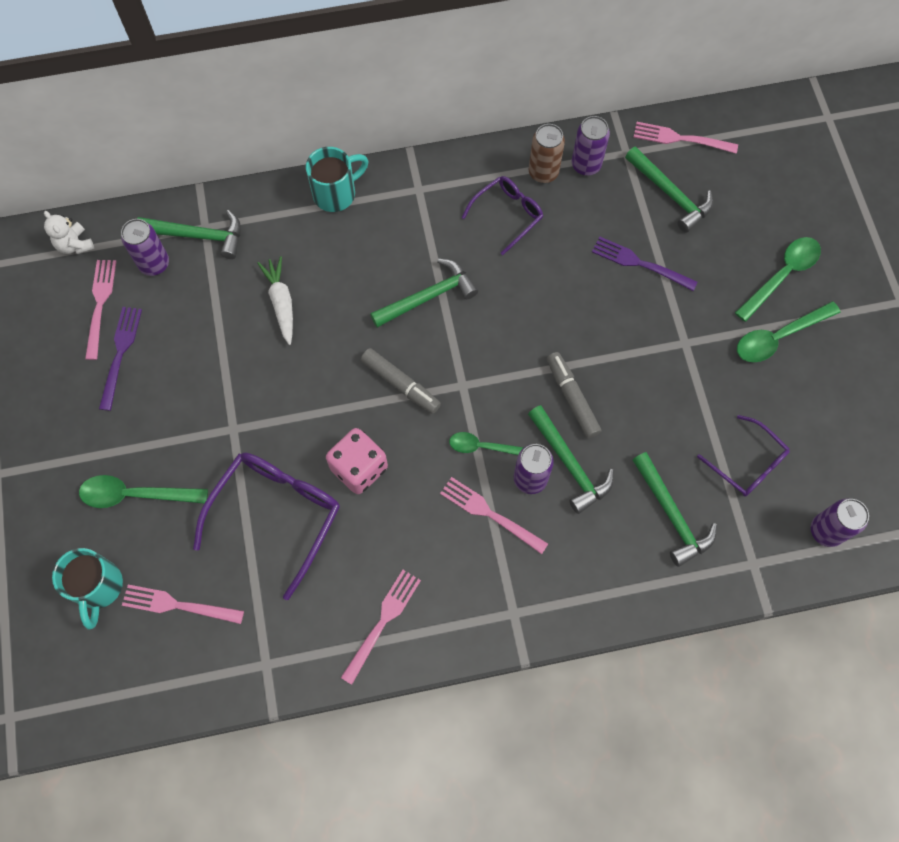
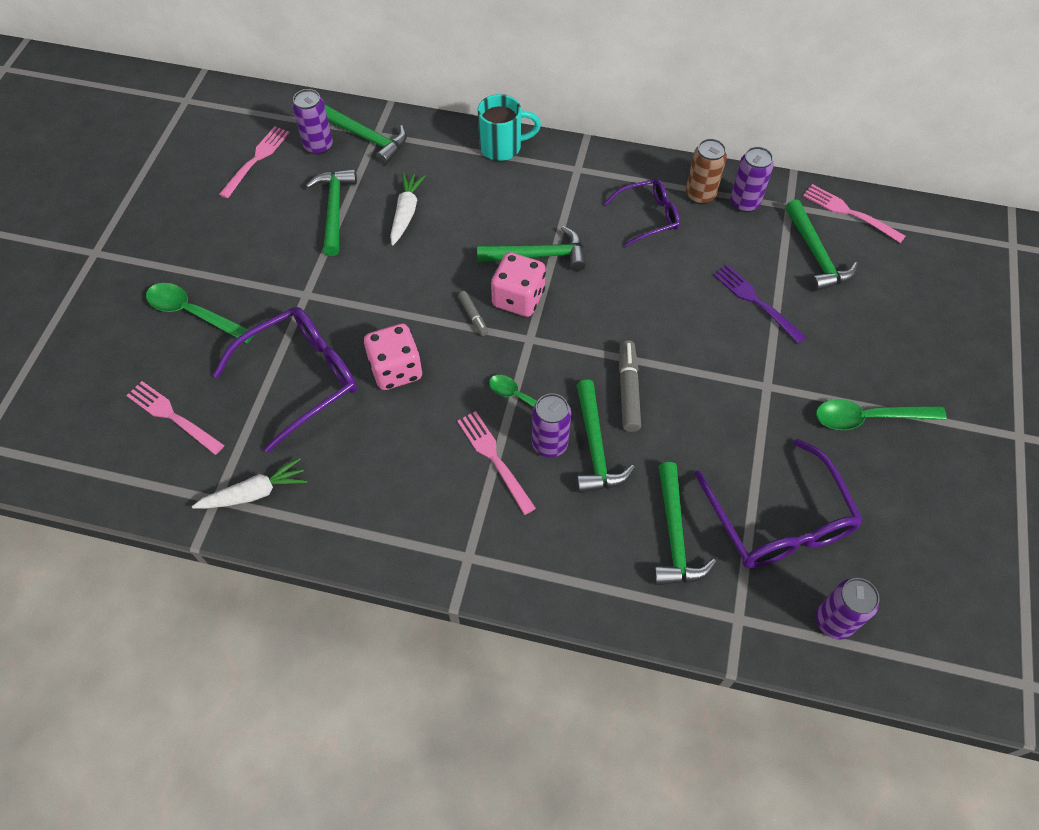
camera: 25 degrees right, 10 degrees down
white teddy bear [44,211,94,254] -> none
turquoise mug [52,548,123,630] -> none
purple fork [99,307,142,411] -> none
pink fork [341,570,421,685] -> none
grey marker [361,348,441,414] -> grey marker [458,291,488,336], size x0.58
purple glasses [697,415,790,497] -> purple glasses [694,439,863,568], size x1.67
green spoon [735,237,821,322] -> none
none -> white carrot [192,458,307,509]
none -> green hammer [306,169,357,256]
none -> pink dice [491,252,546,317]

